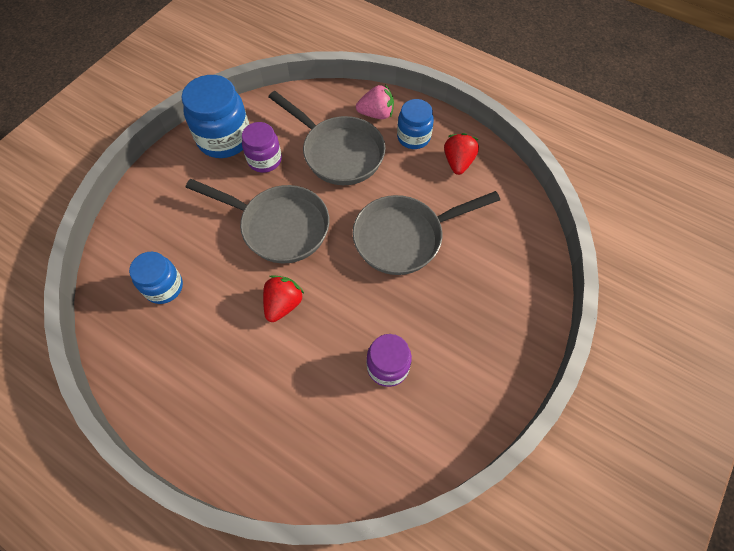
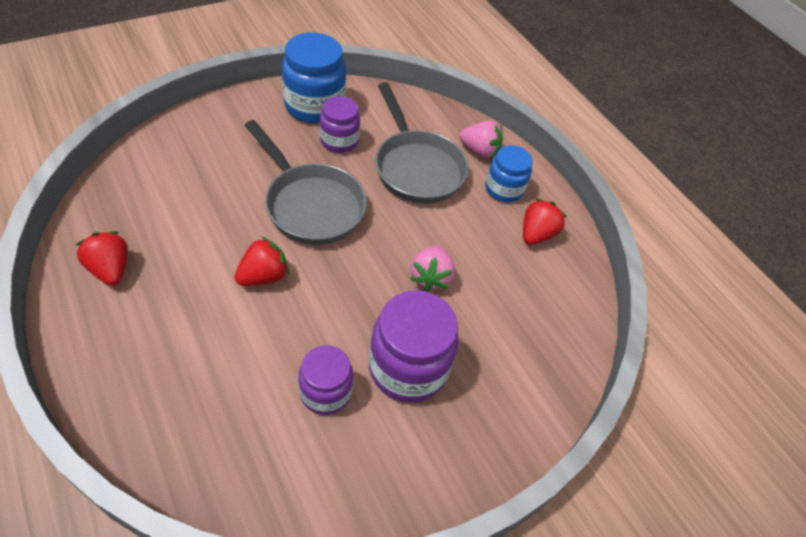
camera: 20 degrees right, 10 degrees down
blue jar [129,252,183,304] -> none
grey pan [352,191,500,275] -> pink strawberry [410,245,455,292]
none -> red strawberry [76,231,128,286]
none -> purple jar [369,290,459,402]

